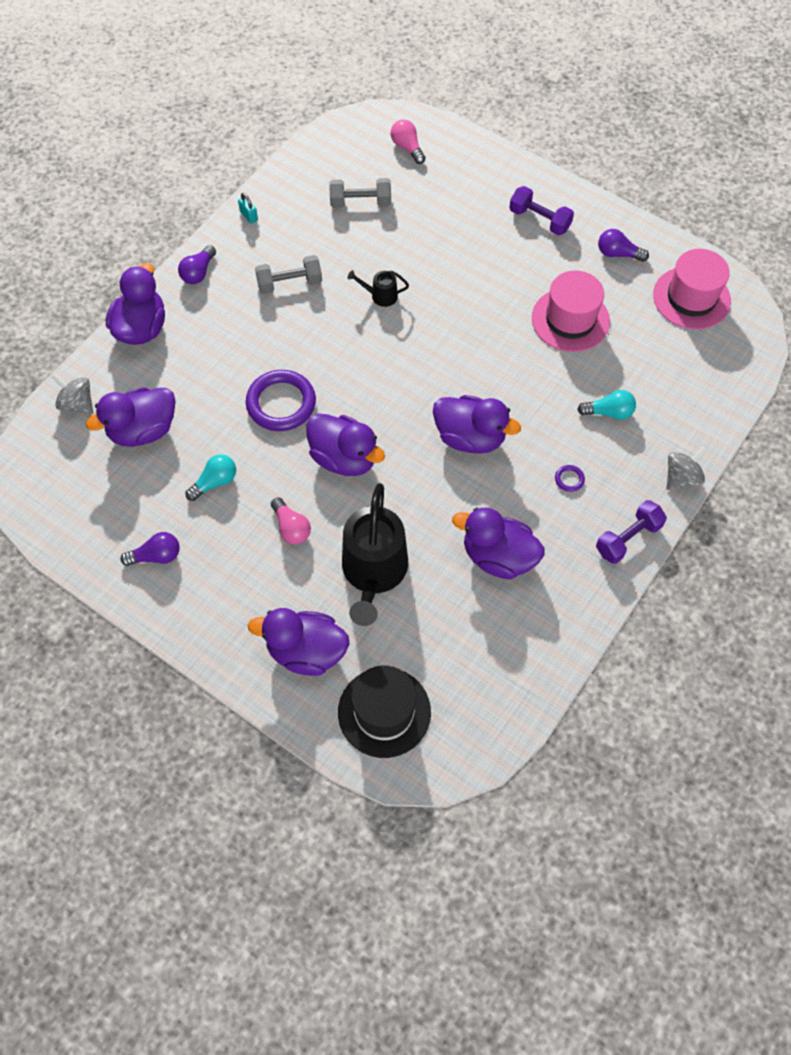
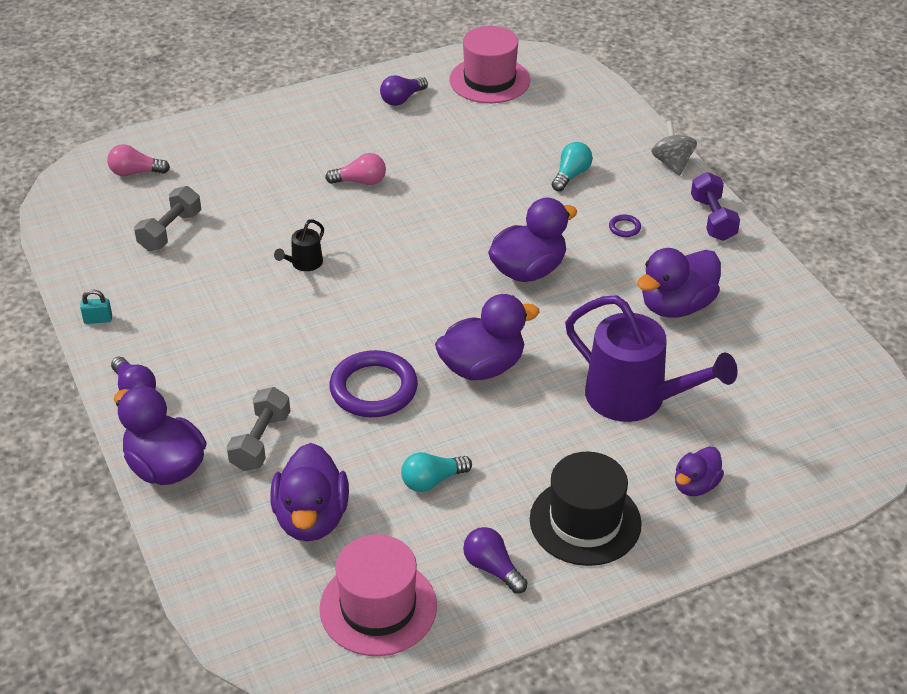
camera: 60 degrees left, 20 degrees down
grey spinning top [51,373,93,414] -> none
purple light bulb [121,532,179,566] -> purple light bulb turned 60 degrees counterclockwise [463,527,528,594]
turquoise light bulb [186,454,236,501] -> turquoise light bulb turned 105 degrees counterclockwise [401,452,472,492]
purple duck [248,608,349,676] -> purple duck [675,446,724,496], size x0.58
grey dumbbell [255,255,322,294] -> grey dumbbell moved to [227,387,290,471]
pink light bulb [271,498,311,545] -> pink light bulb moved to [325,153,386,185]
black hat [338,666,431,758] -> black hat moved to [530,452,642,566]
black watering can [342,483,408,626] -> purple watering can [565,295,738,422]
purple dumbbell [509,186,574,235] -> none
pink hat [532,270,610,352] -> pink hat moved to [319,535,437,656]

